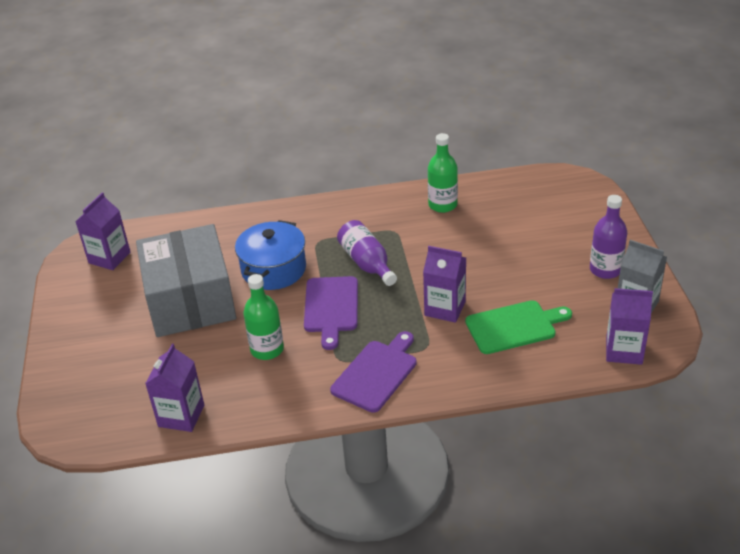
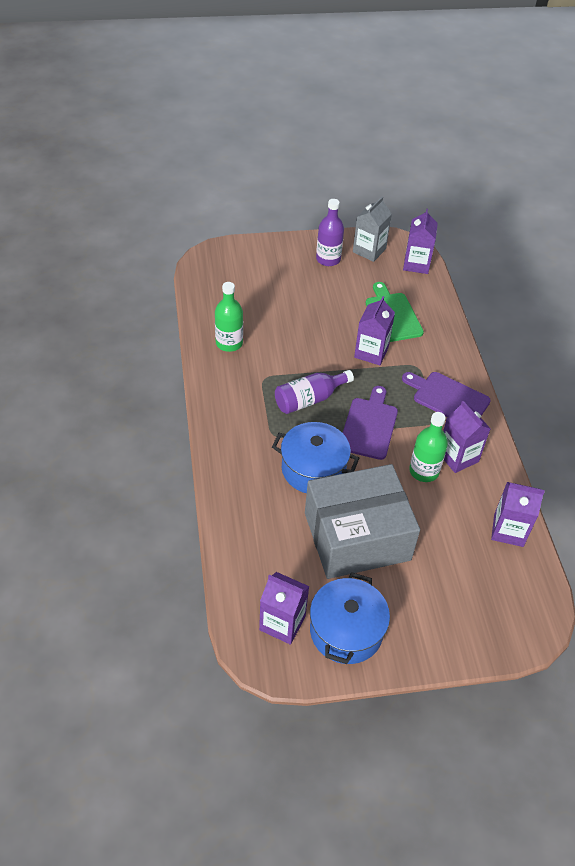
camera: 95 degrees left, 10 degrees up
purple cutting board [304,276,358,350] -> purple cutting board turned 75 degrees counterclockwise [343,386,398,460]
none -> blue pot [310,572,390,664]
none -> purple carton [443,401,491,473]

